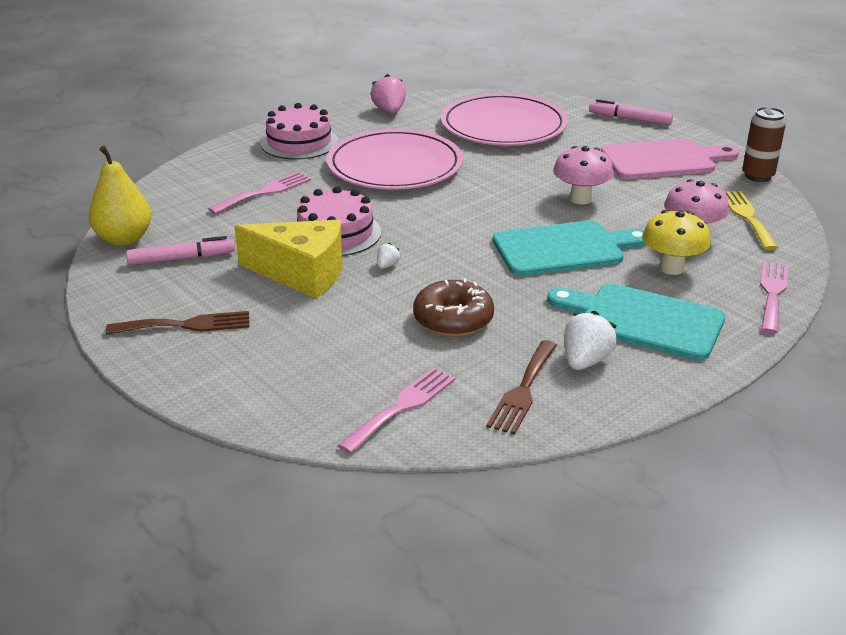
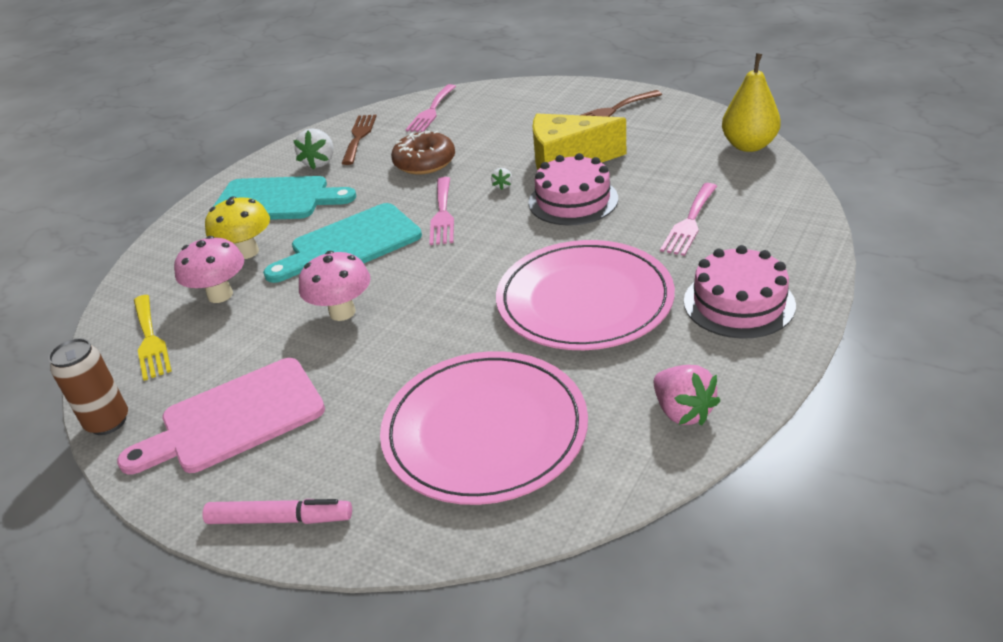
camera: 165 degrees right, 5 degrees up
pink marker [126,236,235,265] -> none
pink fork [760,261,788,334] -> pink fork moved to [429,177,454,245]

